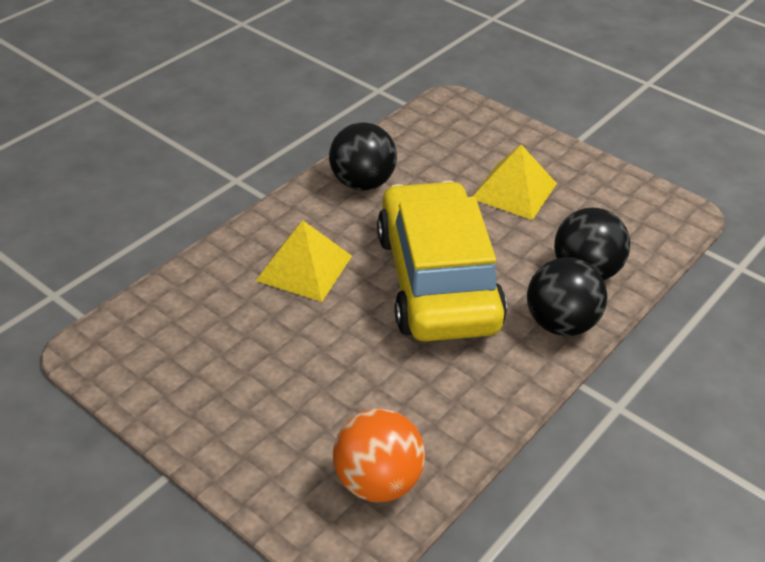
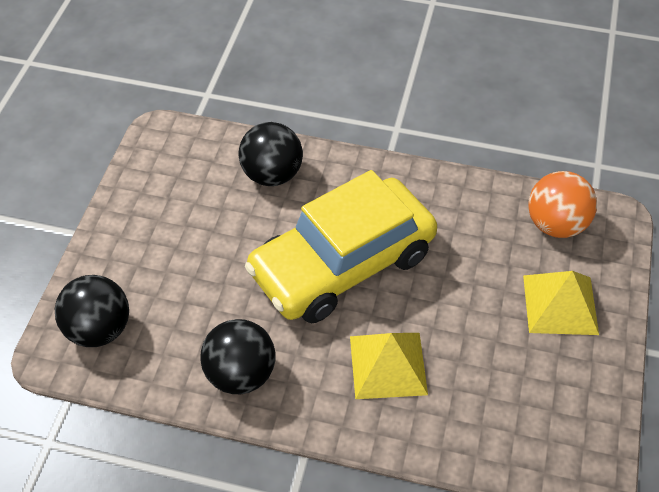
camera: 115 degrees left, 10 degrees up
yellow pyramid [472,145,557,220] -> yellow pyramid moved to [523,271,599,335]
black ball [527,258,607,336] -> black ball moved to [55,275,129,347]

